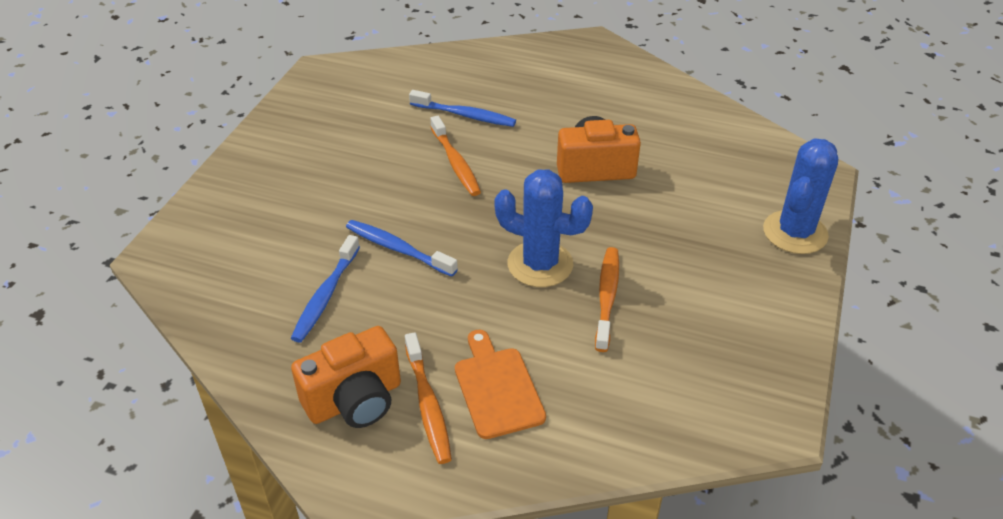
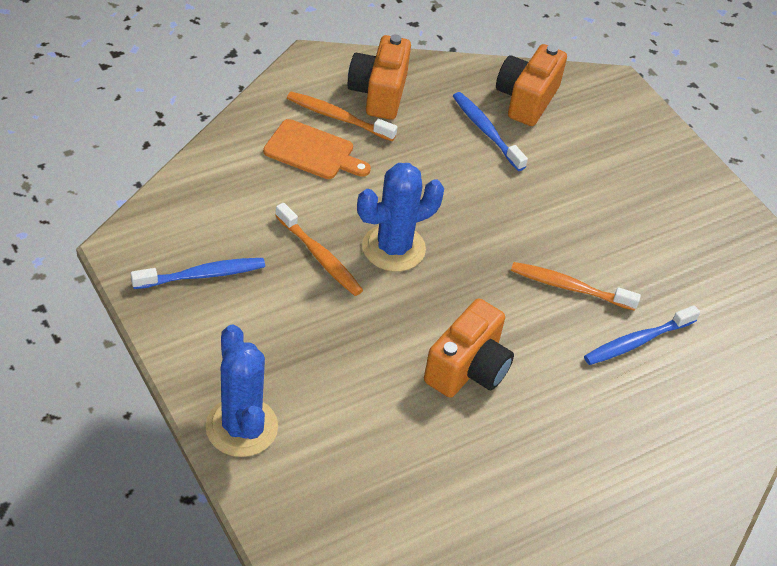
camera: 125 degrees right, 5 degrees up
blue toothbrush [346,220,458,277] -> blue toothbrush moved to [131,258,265,289]
none -> orange camera [496,44,567,126]

